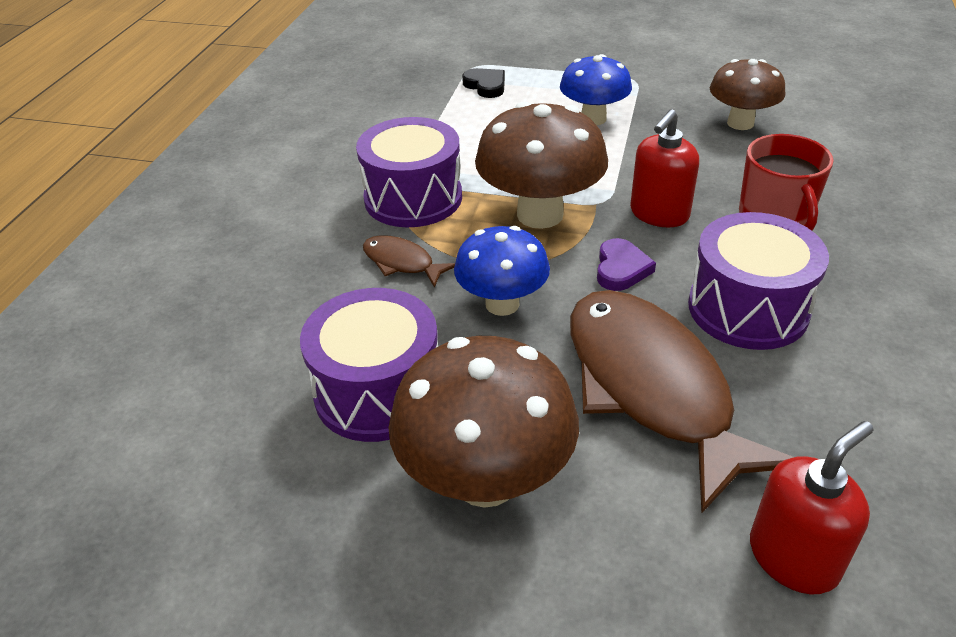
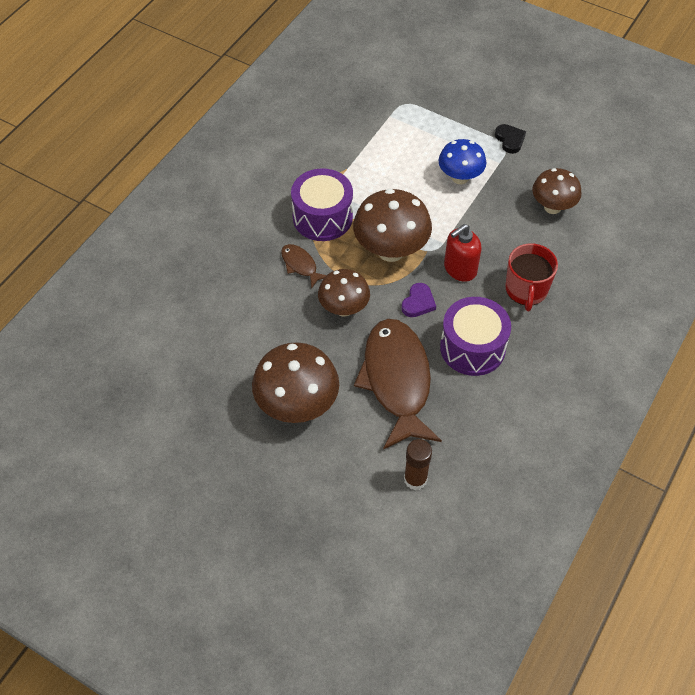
camera: 15 degrees right, 15 degrees up
purple drum [300,288,438,442] -> none
blue mushroom [454,226,550,316] -> brown mushroom [318,269,370,317]
black heart [462,68,505,98] -> black heart moved to [495,124,526,154]
red soap dispenser [750,421,874,594] -> brown glue stick [404,439,432,490]

